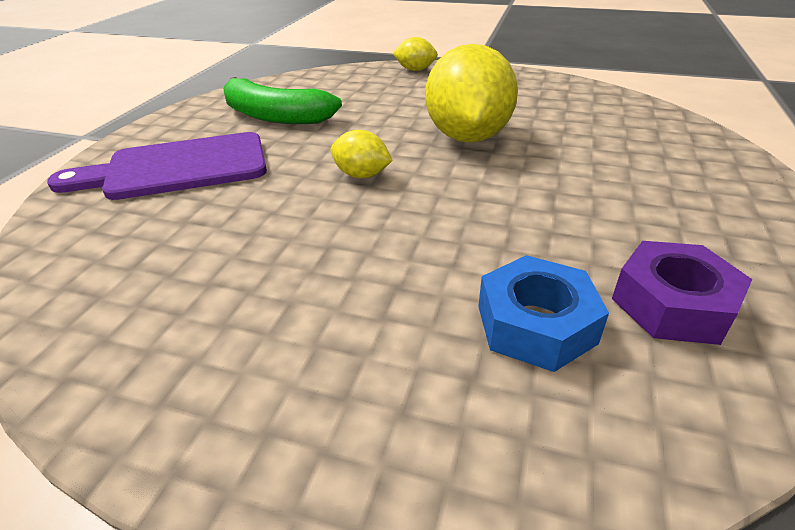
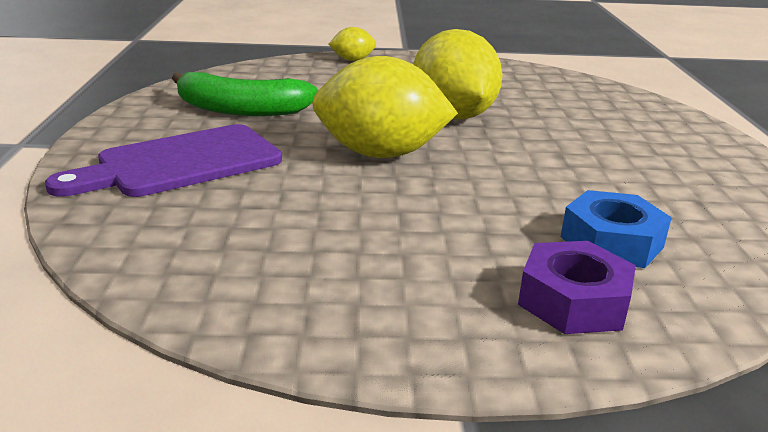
camera: 20 degrees left, 10 degrees down
yellow lemon [331,130,393,178] -> yellow lemon [312,56,458,158], size x2.12
purple nut [612,241,752,345] -> purple nut moved to [518,241,636,334]

